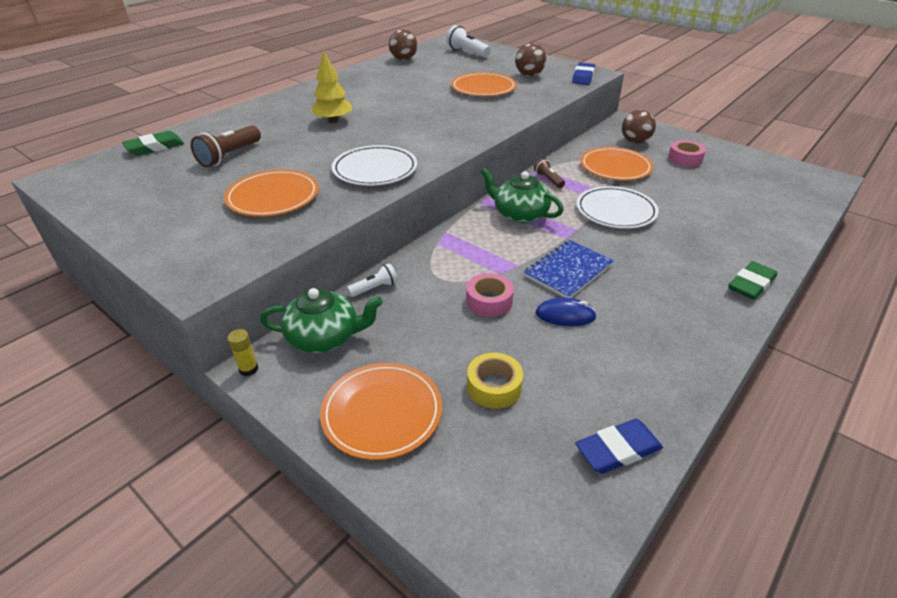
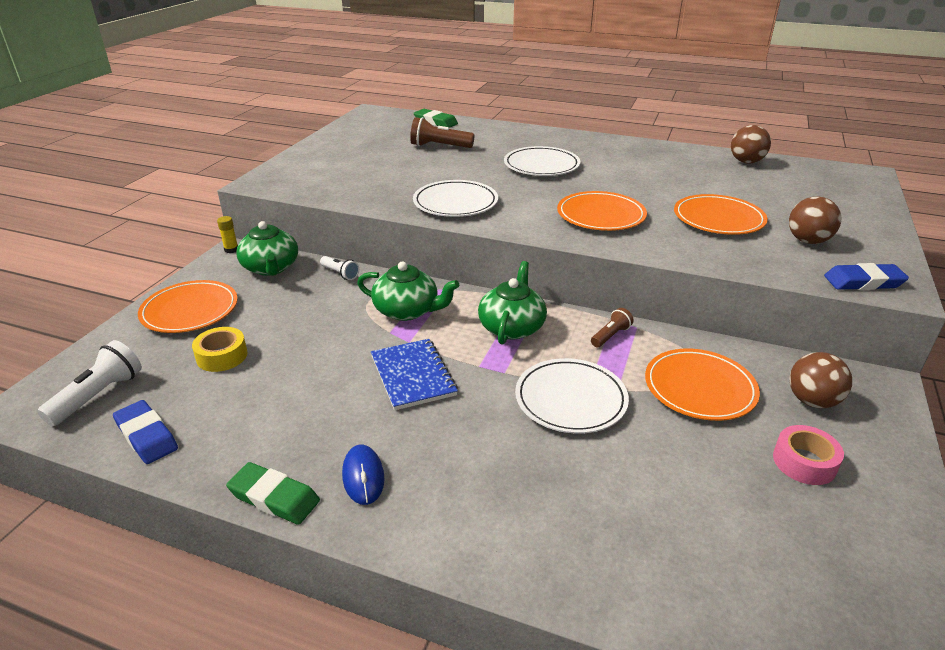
camera: 70 degrees right, 5 degrees down
orange plate [224,169,319,217] -> orange plate moved to [557,191,647,231]
yellow tree [310,50,352,123] -> white plate [504,146,580,176]
white flashlight [446,25,491,58] -> white flashlight moved to [37,340,142,426]
pink tape [466,273,514,317] -> none
blue notebook [524,240,614,298] -> blue notebook turned 45 degrees clockwise [371,339,458,410]
blue mouse [535,298,597,326] -> blue mouse moved to [342,445,384,505]
green eraser [728,261,777,300] -> green eraser moved to [226,462,320,525]
none -> green teapot [357,261,459,321]

